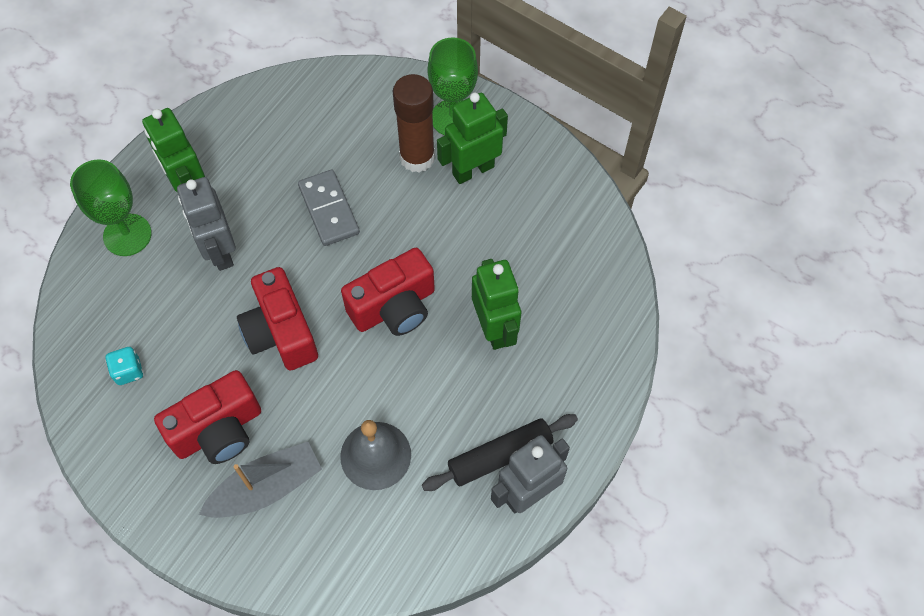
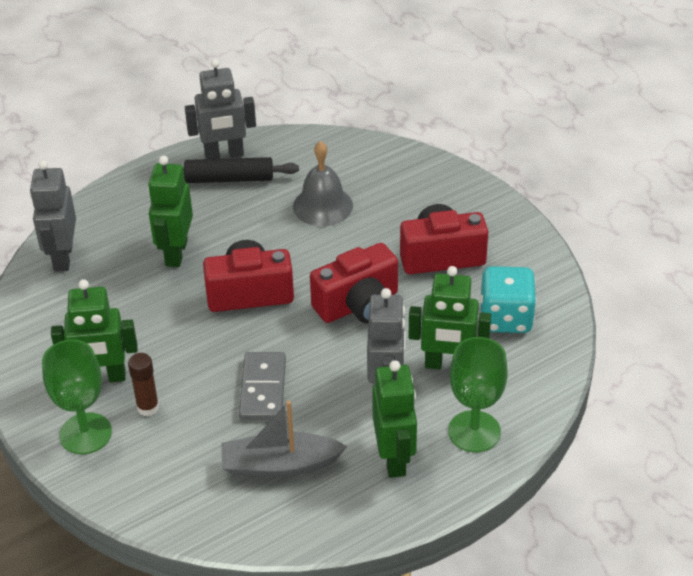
camera: 155 degrees left, 20 degrees down
turquoise dice [105,347,143,385] -> turquoise dice [480,266,537,333], size x1.90
grey boat [199,442,322,518] -> grey boat moved to [221,401,347,477]
red camera [237,267,318,370] -> red camera turned 60 degrees clockwise [310,243,398,324]
brown glue stick [393,74,435,173] -> brown glue stick [128,353,159,416], size x0.56
none -> grey robot [30,160,76,271]
none -> green robot [408,266,491,370]

